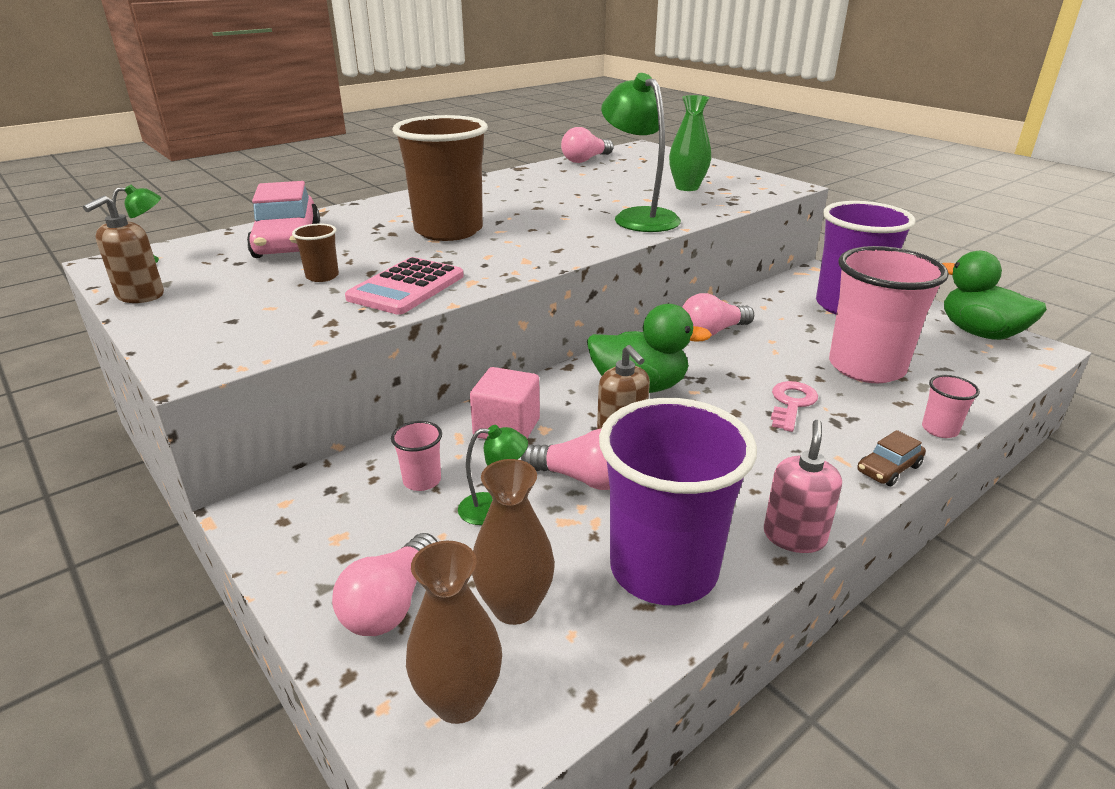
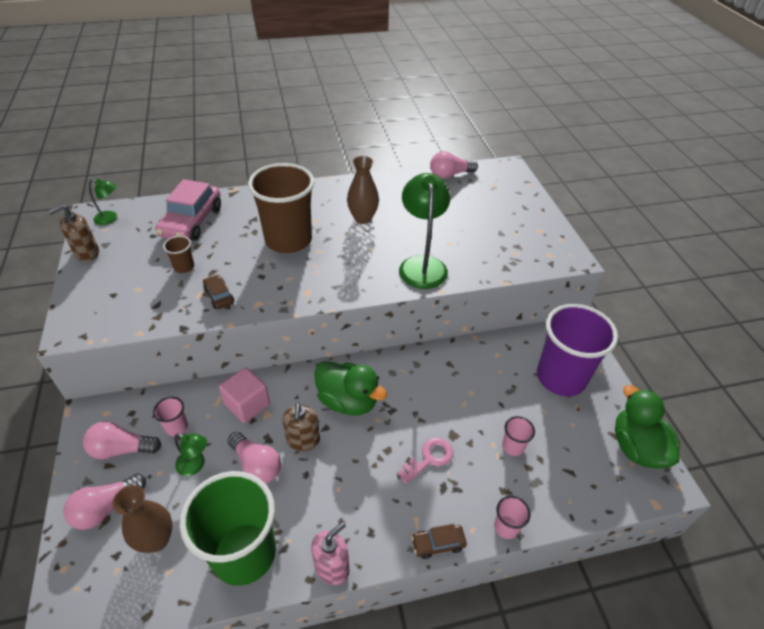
camera: 25 degrees right, 15 degrees up
pink calculator [345,257,464,315] -> brown car [203,274,234,309]
brown vase [406,541,502,724] -> brown vase moved to [347,156,379,224]
purple cup [599,398,757,605] -> green cup [180,471,276,586]
green vase [669,95,711,191] -> none
pink light bulb [682,293,754,336] -> pink light bulb moved to [83,421,161,459]
pink cup [829,246,949,383] -> pink cup [502,416,535,456], size x0.41

